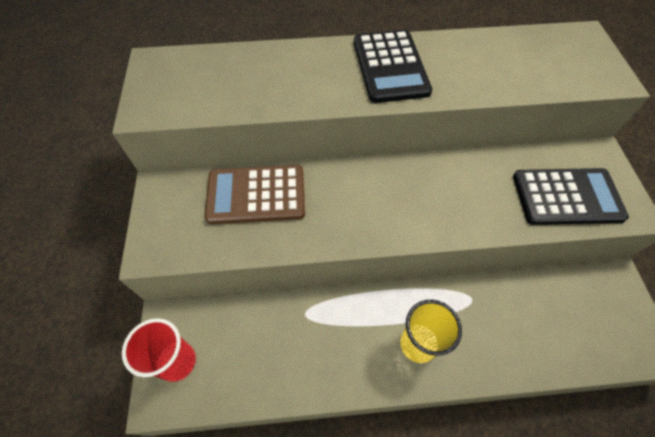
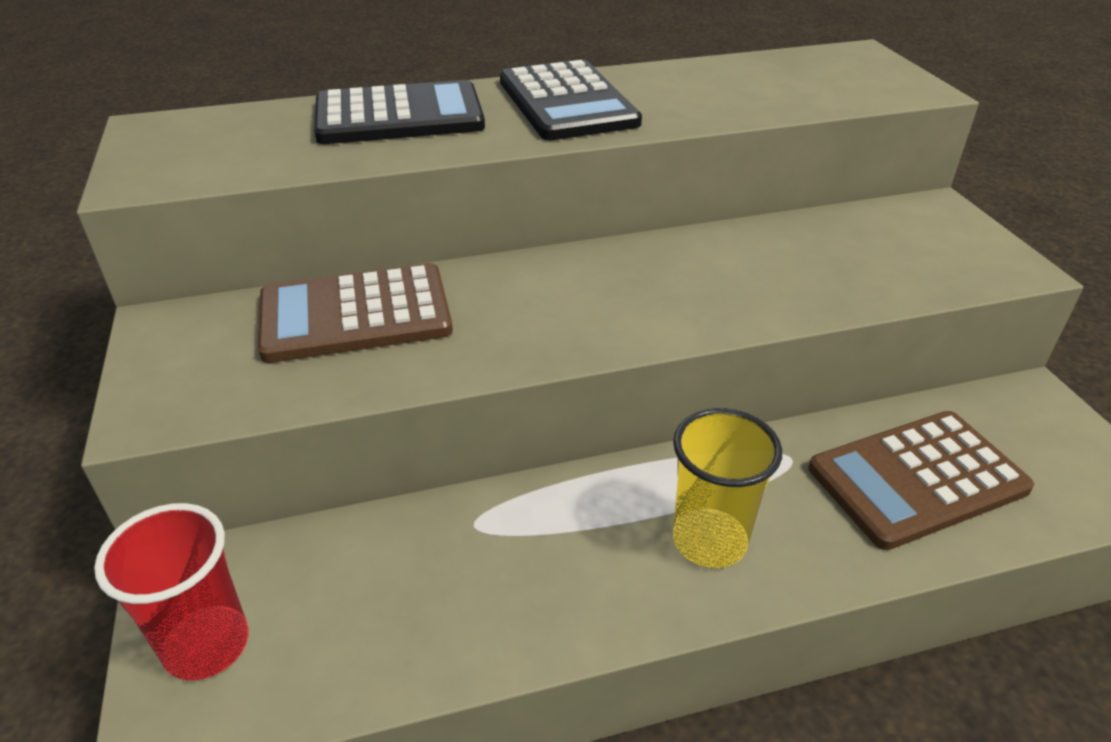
camera: 10 degrees left, 20 degrees down
black calculator [513,168,629,225] -> black calculator moved to [314,80,485,144]
none -> brown calculator [809,411,1034,550]

